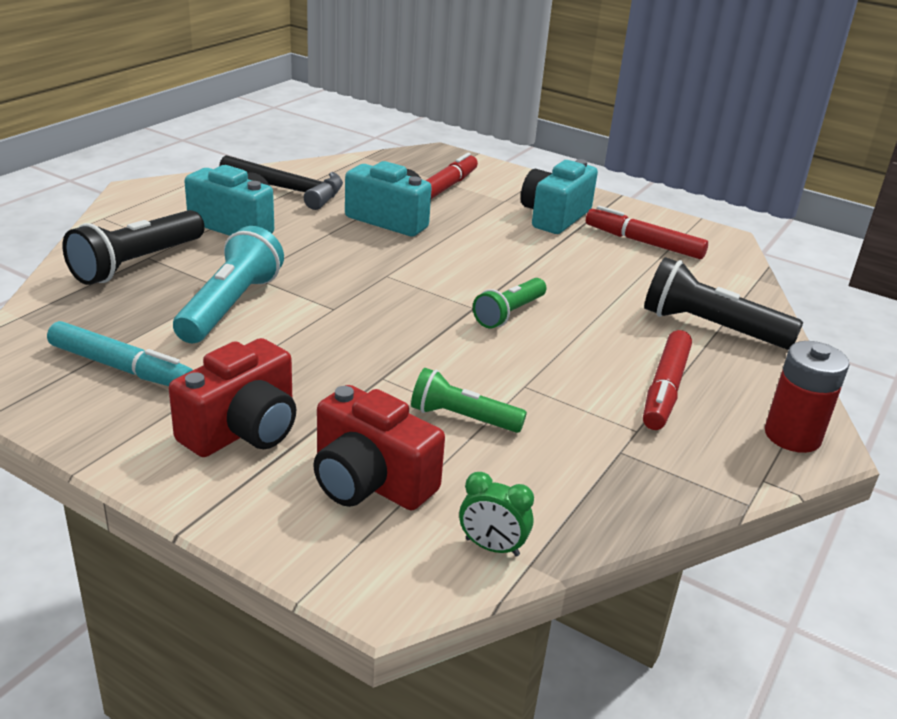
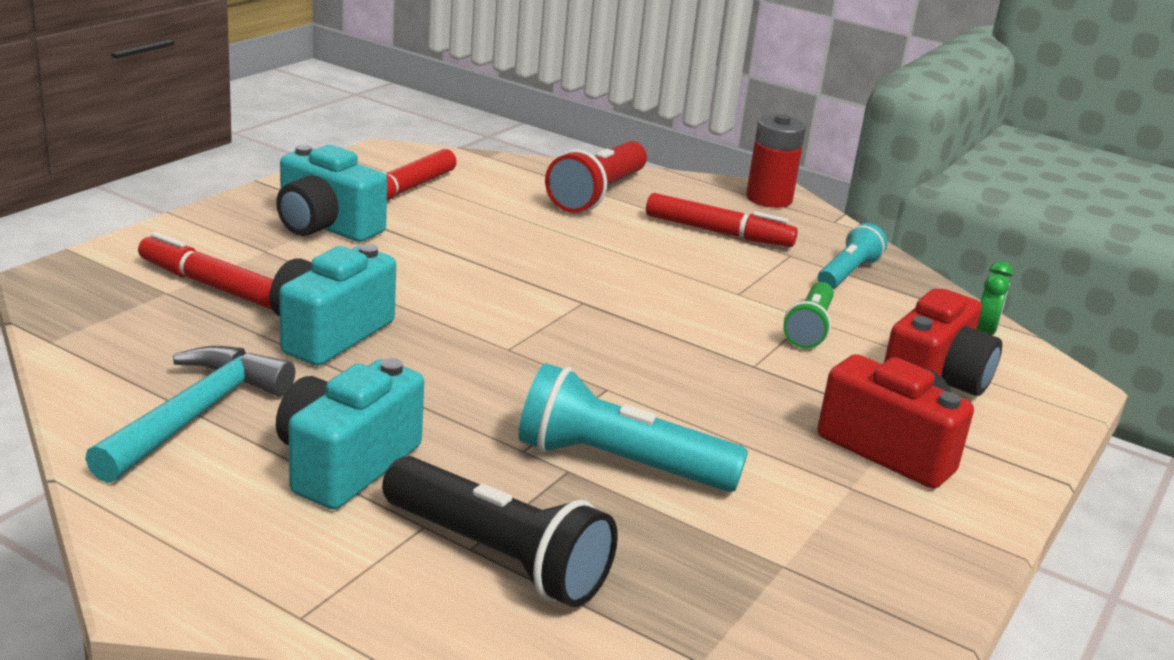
camera: 90 degrees left, 5 degrees down
turquoise marker [47,321,193,386] -> none
black hammer [219,155,343,210] -> turquoise hammer [85,346,295,483]
green flashlight [473,278,547,329] -> none
black flashlight [644,257,803,350] -> red flashlight [545,141,647,213]
none -> turquoise flashlight [818,223,887,289]

